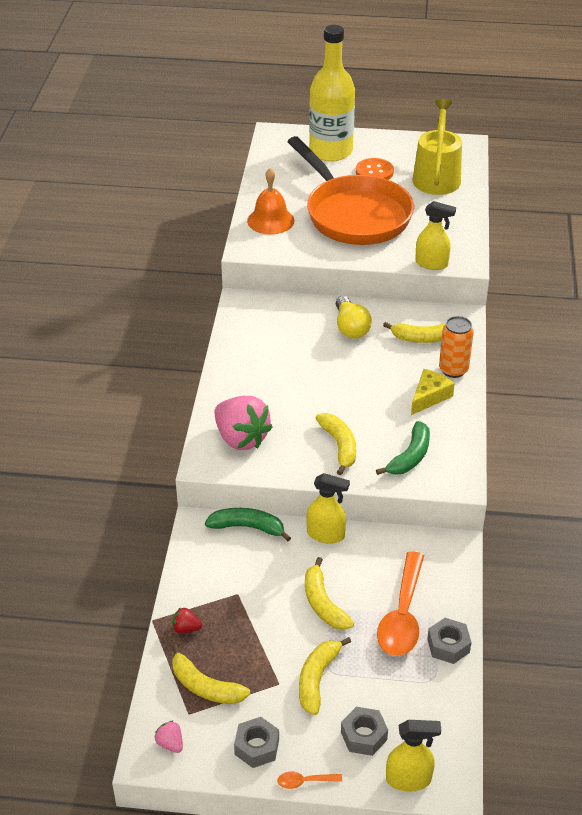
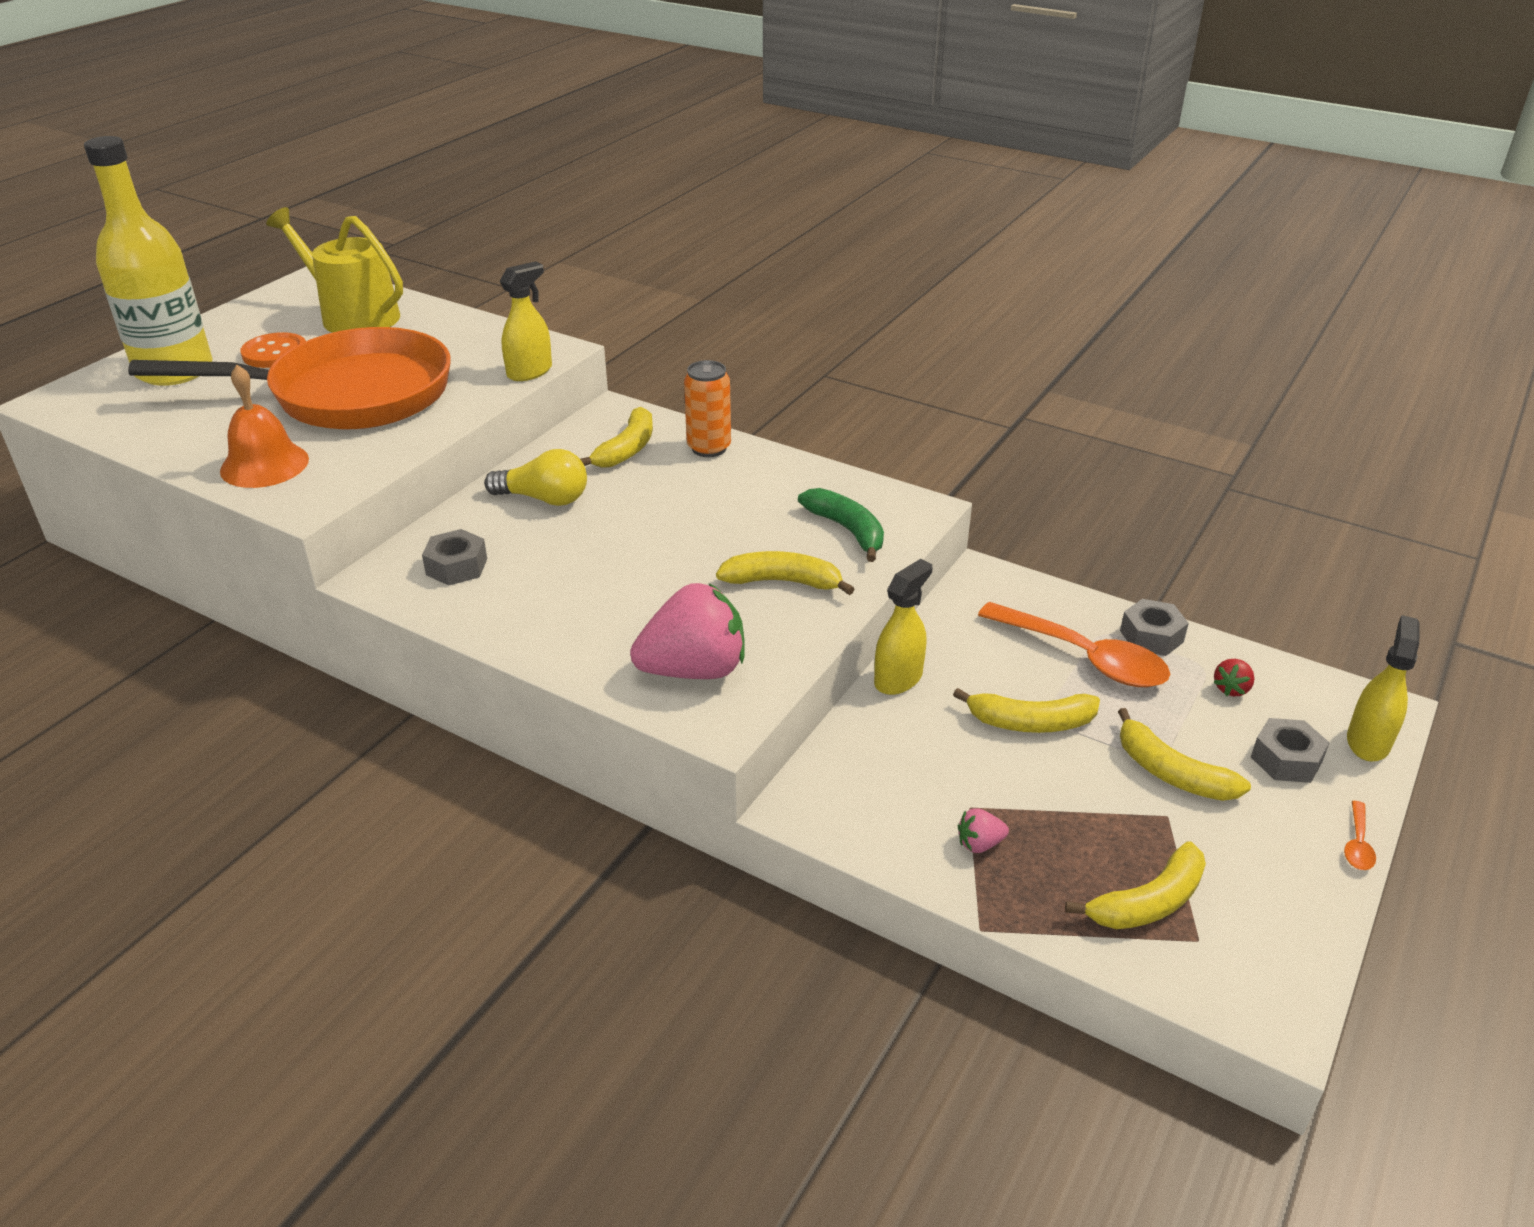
camera: 65 degrees left, 5 degrees down
pink strawberry [154,720,183,753] -> pink strawberry moved to [958,808,1009,853]
red strawberry [172,607,202,633] -> red strawberry moved to [1214,659,1254,696]
green banana [205,508,291,542] -> none
grey nut [234,717,279,768] -> grey nut moved to [422,529,487,586]
yellow cheese [411,369,455,415] -> none

